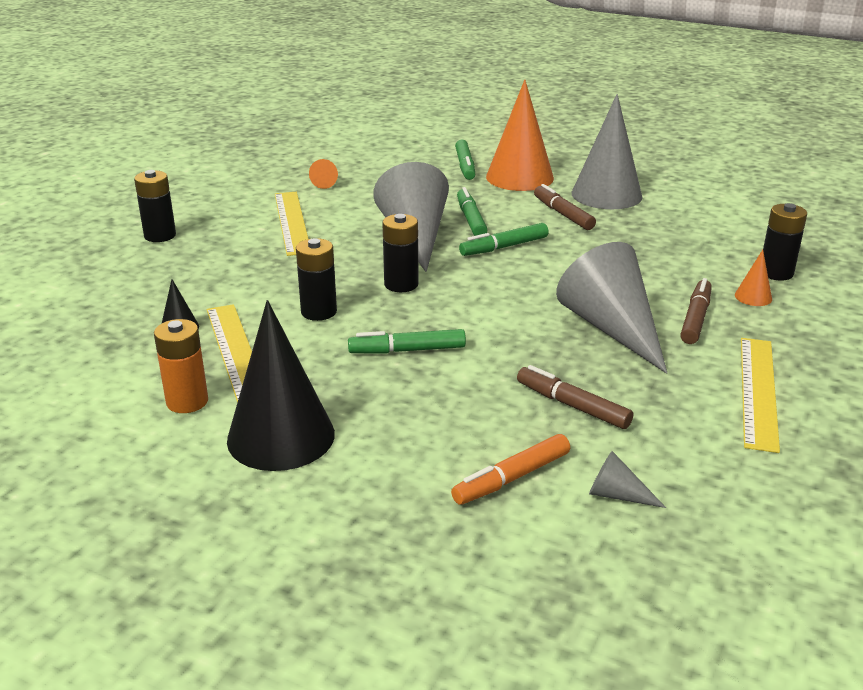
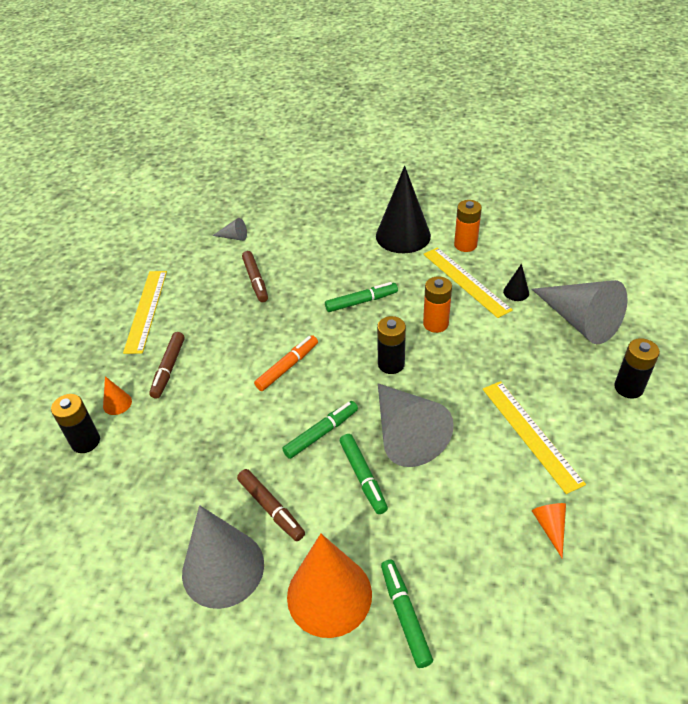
camera: 170 degrees right, 15 degrees up
black battery [296,238,337,321] -> orange battery [423,276,452,333]
orange marker [451,434,570,505] -> orange marker moved to [254,335,318,391]
brown marker [517,365,633,429] -> brown marker turned 45 degrees clockwise [242,251,268,302]
grey cone [556,242,667,374] -> grey cone moved to [532,280,627,344]

